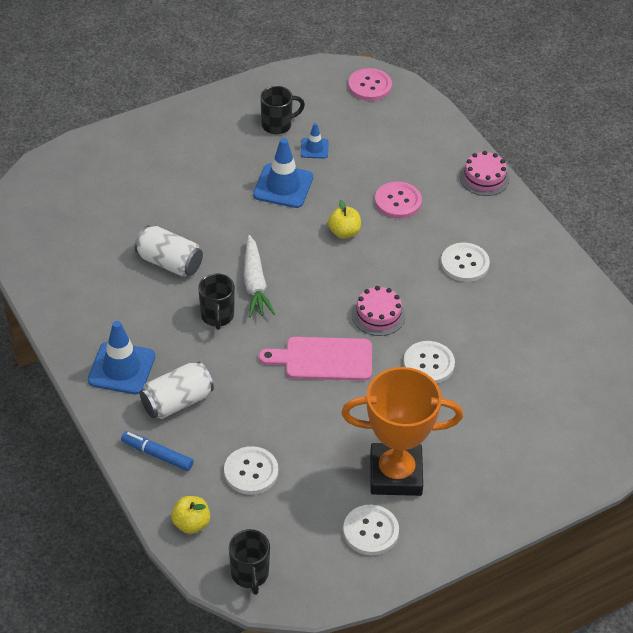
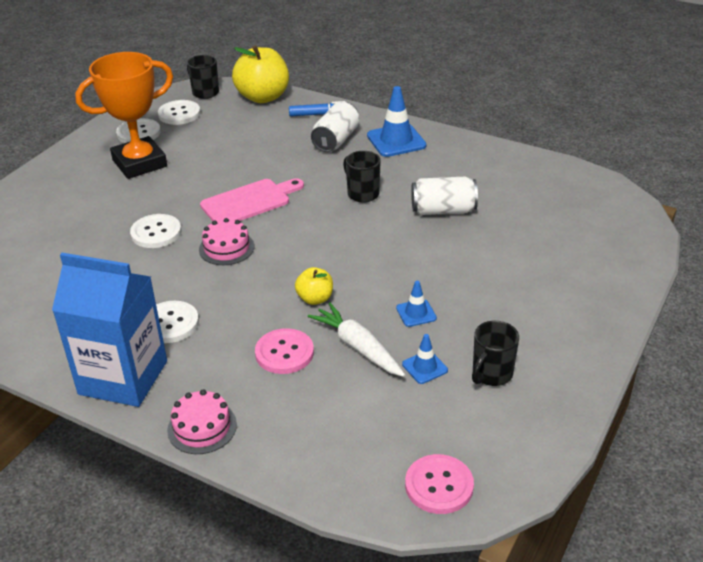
camera: 150 degrees right, 10 degrees down
yellow apple [171,496,210,534] -> yellow apple [232,45,289,103], size x1.98
white button [224,446,278,495] -> white button moved to [158,100,200,125]
white carrot [244,235,275,317] -> white carrot moved to [308,303,405,377]
blue traffic cone [253,138,313,208] -> blue traffic cone [396,281,437,327], size x0.54
none -> blue carton [52,253,167,407]

